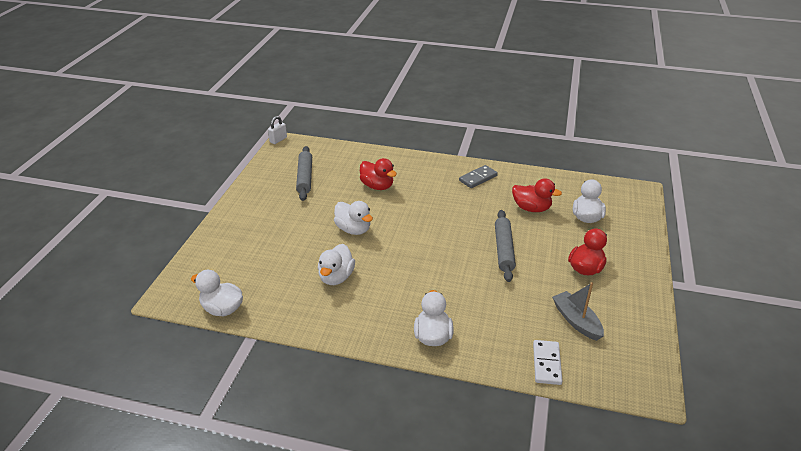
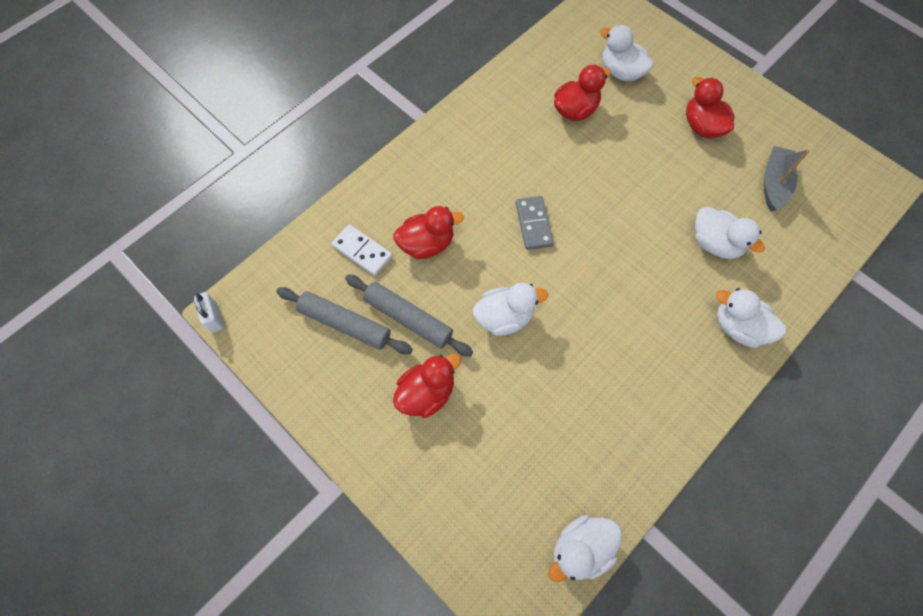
camera: 60 degrees left, 30 degrees up
white duck [318,244,355,285] -> white duck moved to [695,207,765,259]
grey domino [459,165,498,188] -> grey domino moved to [516,196,554,250]
grey rolling pin [495,210,516,282] -> grey rolling pin moved to [345,275,473,357]
white domino [533,340,563,385] -> white domino moved to [331,224,392,276]
grey boat [552,282,604,341] -> grey boat turned 105 degrees clockwise [764,146,810,211]
none -> red duck [393,354,461,418]

